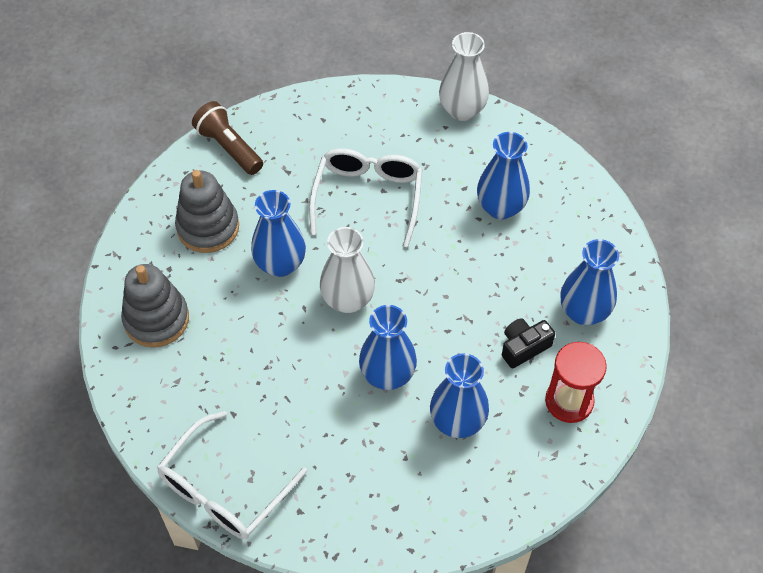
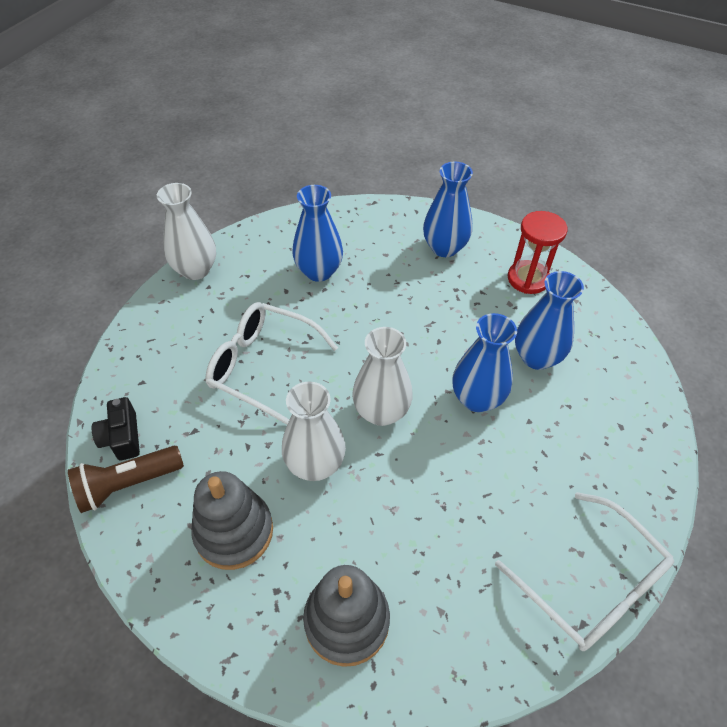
camera: 75 degrees left, 5 degrees down
blue vase [251,190,306,277] -> white vase [282,381,346,481]
black camera [502,318,555,368] -> black camera moved to [92,397,140,460]

